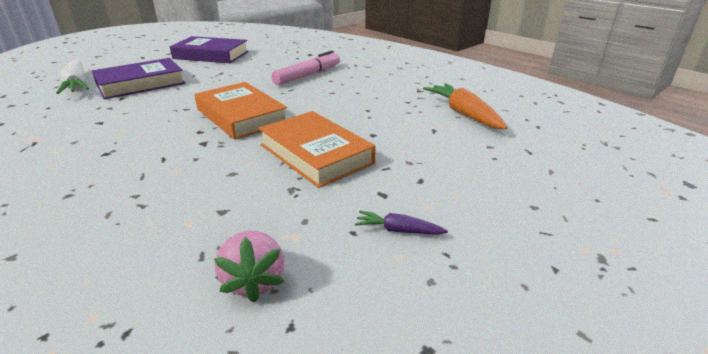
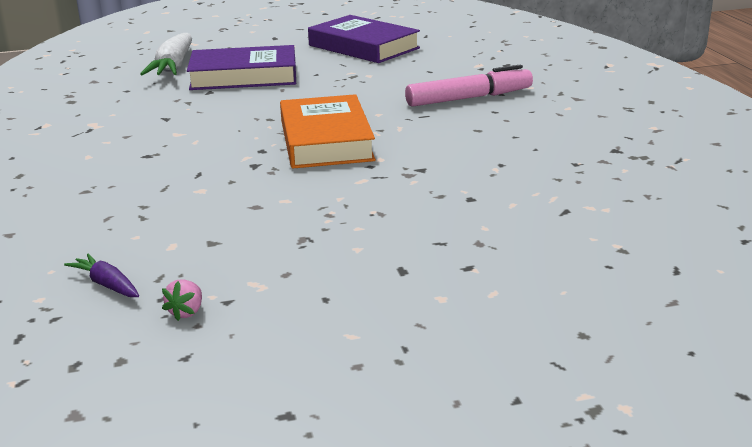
camera: 30 degrees right, 5 degrees down
pink strawberry [214,231,285,303] -> pink strawberry [162,279,202,321], size x0.55
orange book [258,111,376,188] -> none
purple carrot [355,211,448,235] -> purple carrot moved to [64,253,139,297]
orange carrot [423,83,507,129] -> none

